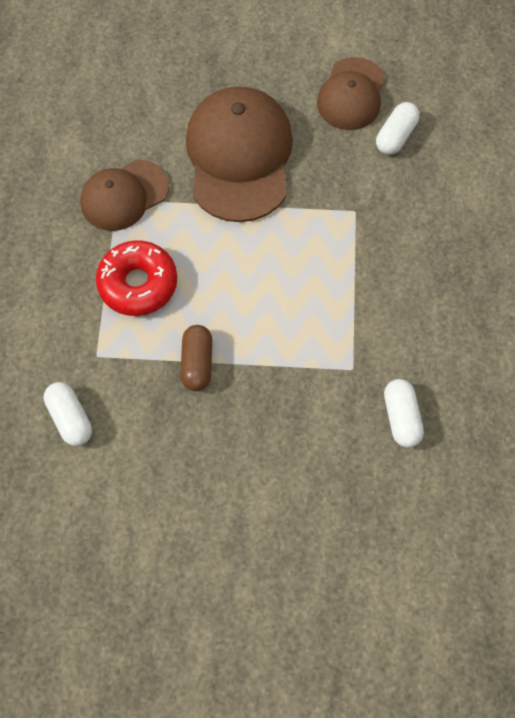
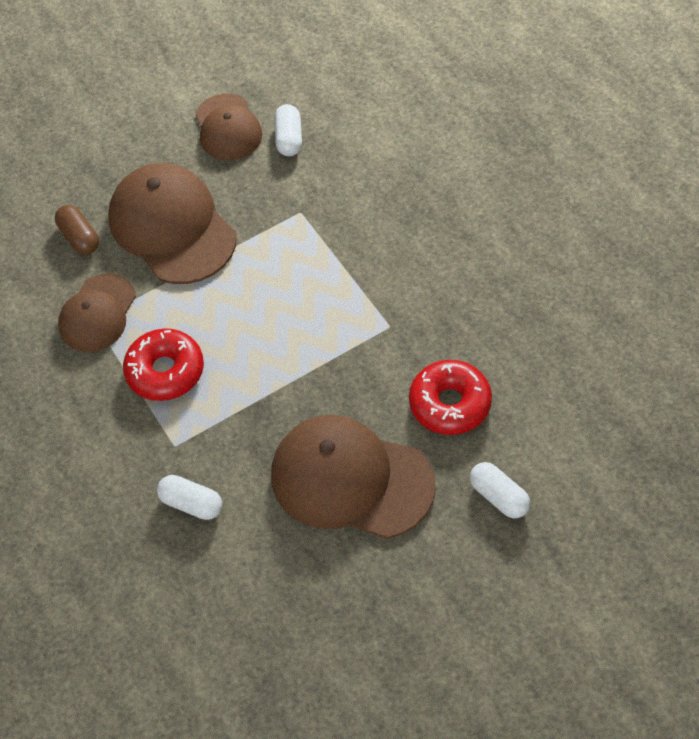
camera: 30 degrees left, 10 degrees down
brown capsule [180,325,212,391] -> brown capsule moved to [55,205,99,255]
white capsule [384,379,424,448] -> white capsule moved to [470,462,530,518]
none -> brown cap [271,415,436,539]
none -> red donut [409,360,492,435]

